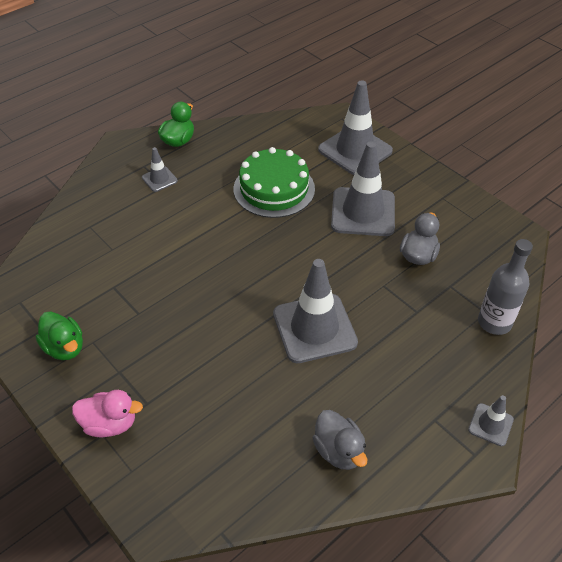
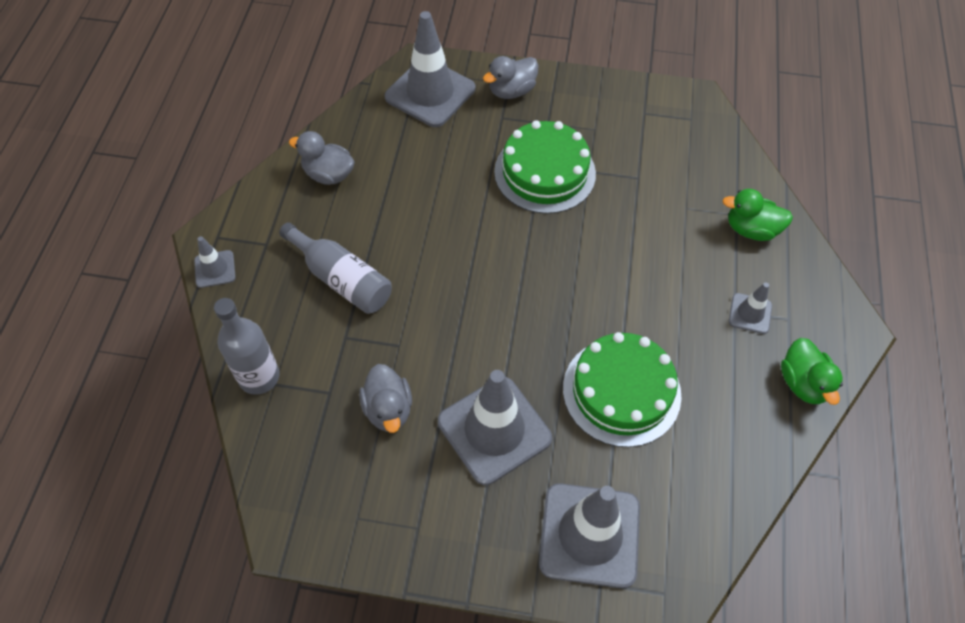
camera: 140 degrees right, 10 degrees up
green duck [36,311,83,360] -> green duck moved to [722,189,793,241]
pink duck [72,390,143,437] -> grey duck [483,56,539,99]
grey traffic cone [273,259,358,363] -> grey traffic cone moved to [385,11,475,127]
none -> grey bottle [279,222,392,314]
none -> green cake [494,120,596,214]

